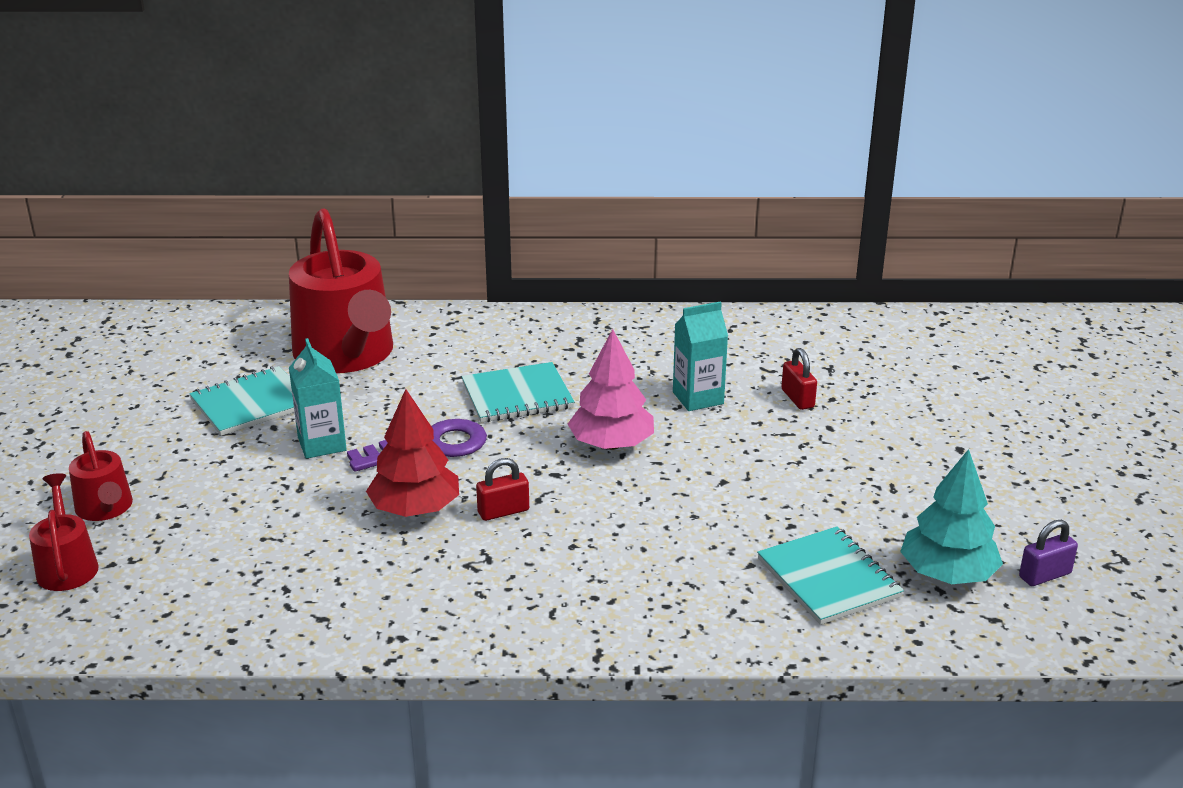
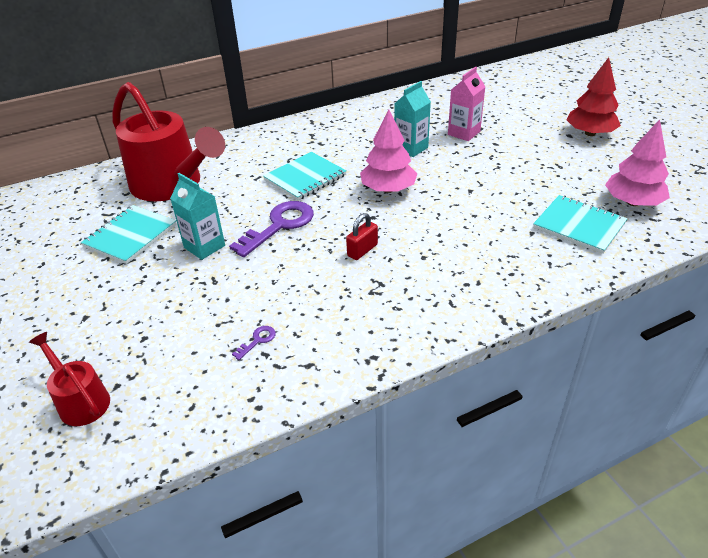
camera: 25 degrees left, 10 degrees up
red watering can [69,431,133,521] -> none
red tree [366,389,459,517] -> red tree moved to [566,57,621,136]
red padlock [781,348,817,410] -> pink carton [448,67,486,141]
turquoise tree [900,449,1003,584] -> pink tree [605,119,670,206]
purple padlock [1019,520,1078,586] -> none
none -> purple key [232,326,276,360]

